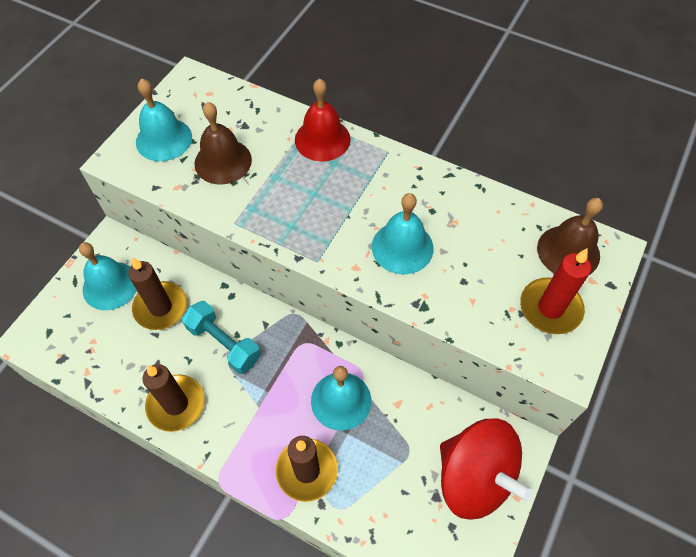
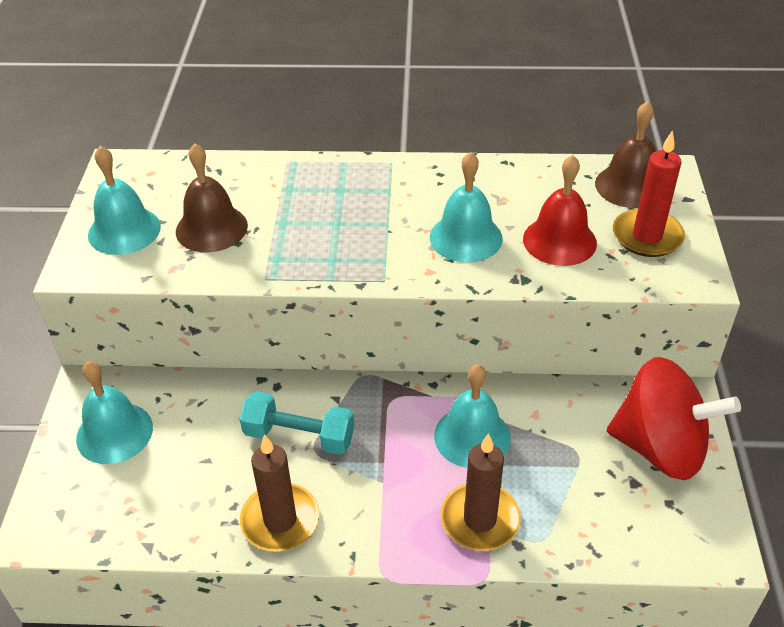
camera: 25 degrees left, 15 degrees down
brown candle [128,257,187,330] -> none
red bell [295,78,351,162] -> red bell moved to [523,155,597,266]

